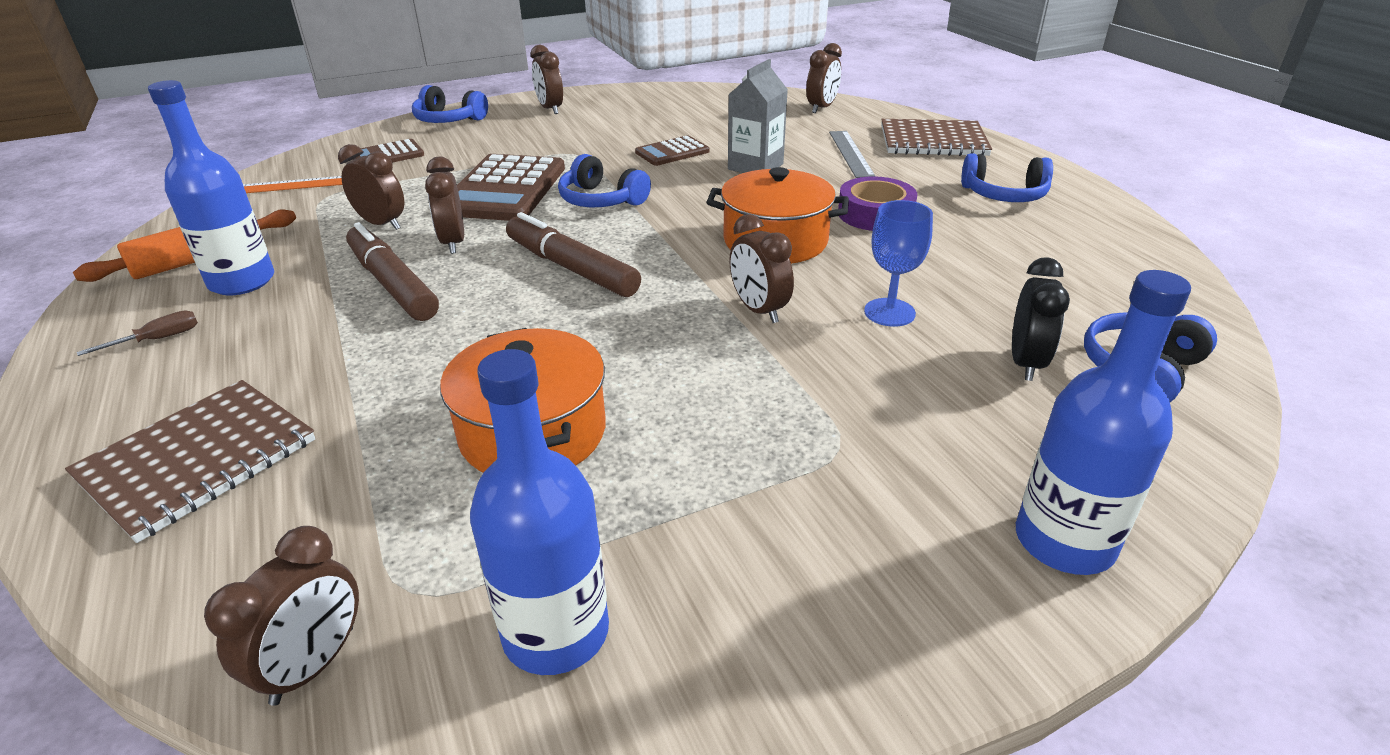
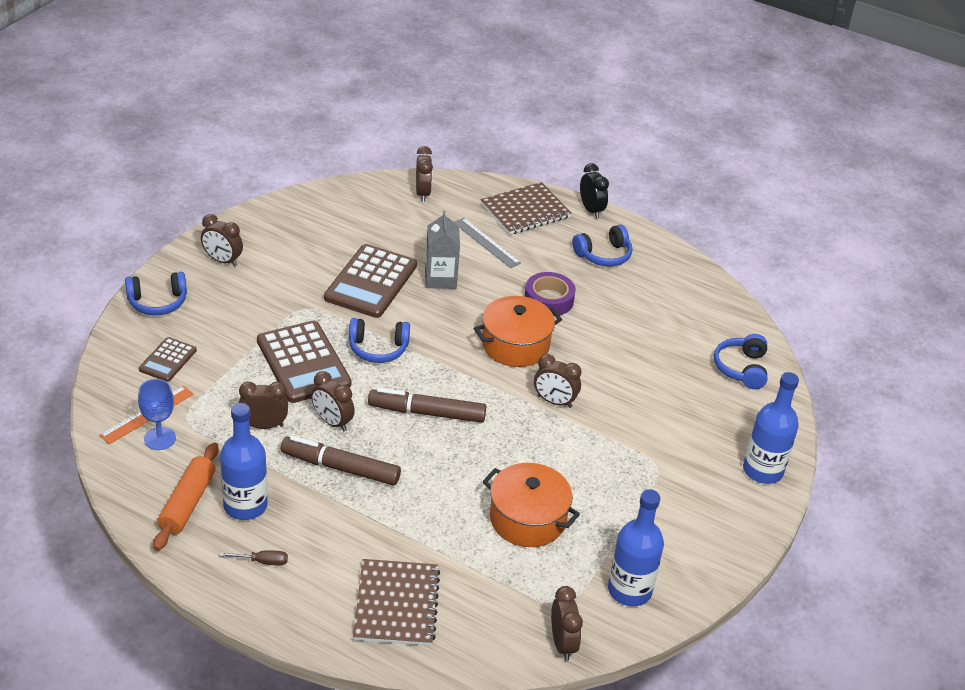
camera: 40 degrees left, 5 degrees up
brown screwdriver [77,310,198,356] -> brown screwdriver turned 75 degrees clockwise [219,550,288,565]
brown calculator [635,135,710,166] -> brown calculator [324,244,417,318], size x1.88
blue goblet [864,200,933,327] -> blue goblet moved to [138,379,176,450]
black clock [1012,257,1070,381] -> black clock moved to [580,163,609,218]

